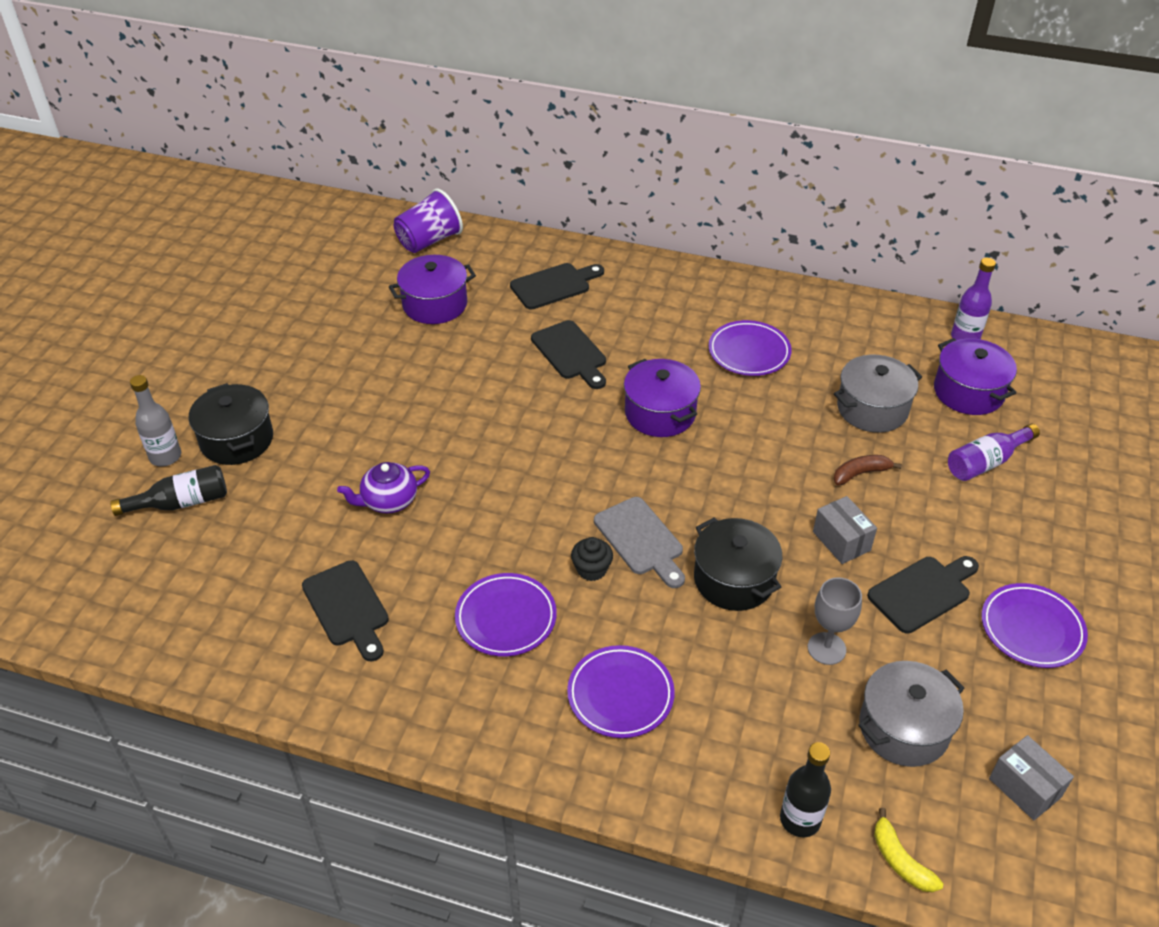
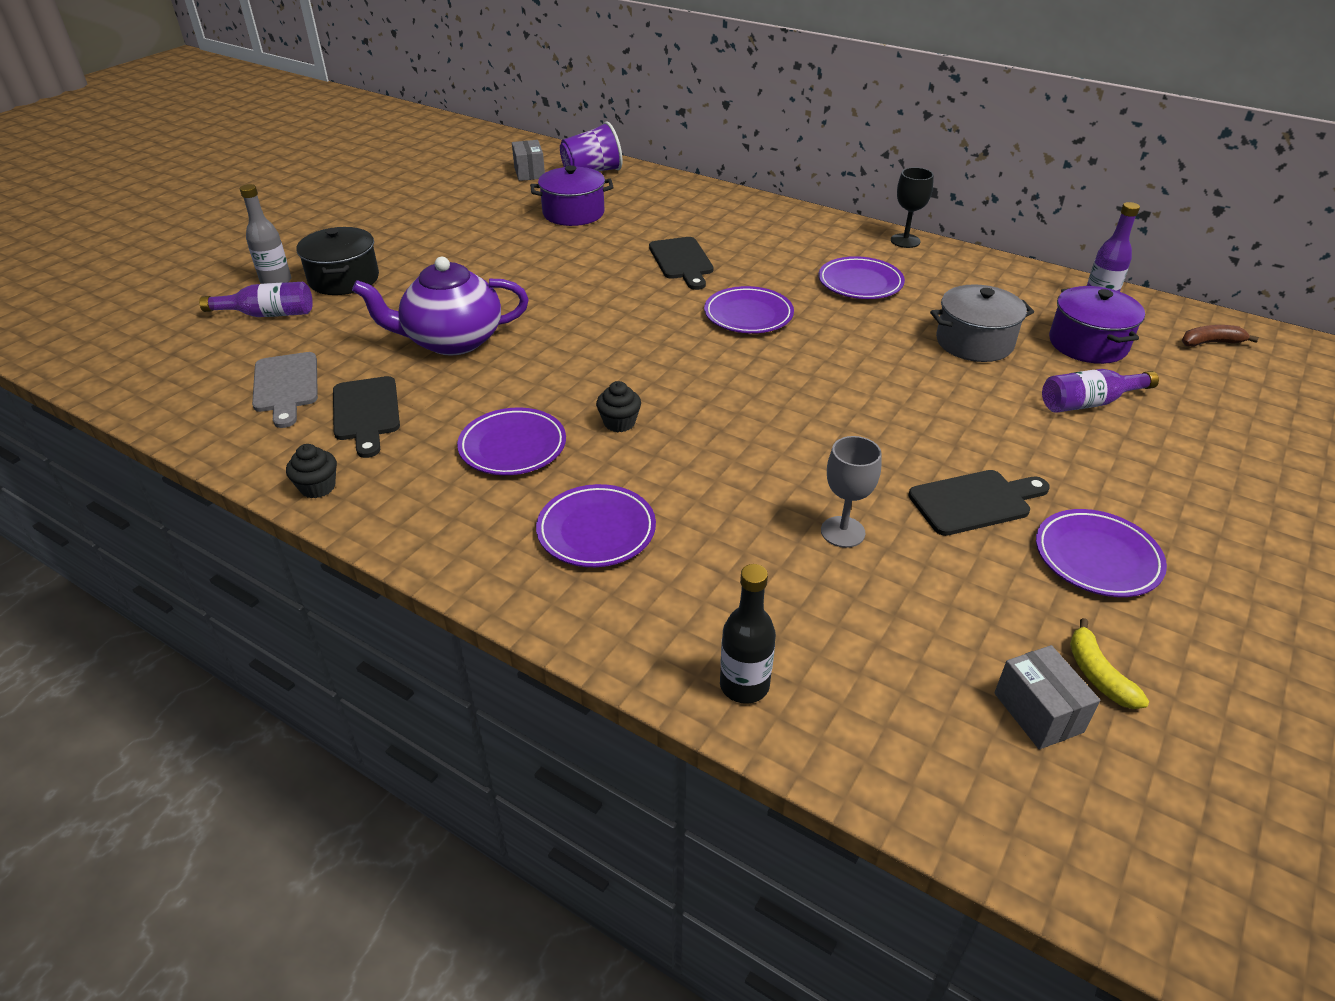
camera: 15 degrees right, 5 degrees down
black bottle [110,465,227,516] -> purple bottle [199,282,313,317]
purple teapot [337,462,430,513] -> purple teapot [352,257,529,356], size x1.74
black cutting board [510,263,604,309] -> none
grey cutting board [594,497,685,588] -> grey cutting board moved to [252,352,318,428]
purple pot [624,359,701,437] -> purple plate [704,286,794,333]
black pot [694,518,782,611] -> none
grey box [813,496,877,564] -> grey box moved to [512,140,545,181]
brown banana [833,455,902,485] -> brown banana moved to [1182,325,1259,347]
grey pot [858,661,964,767] -> none
yellow banana [874,808,943,892] -> yellow banana moved to [1070,618,1149,709]
none -> black cupcake [286,444,337,498]
none -> black goblet [891,167,934,248]

